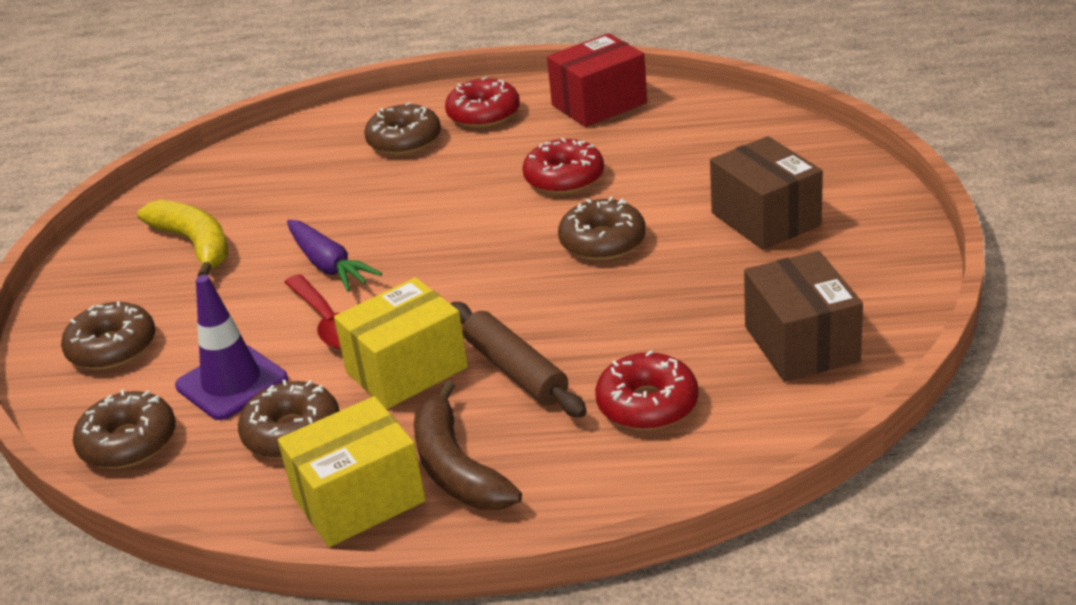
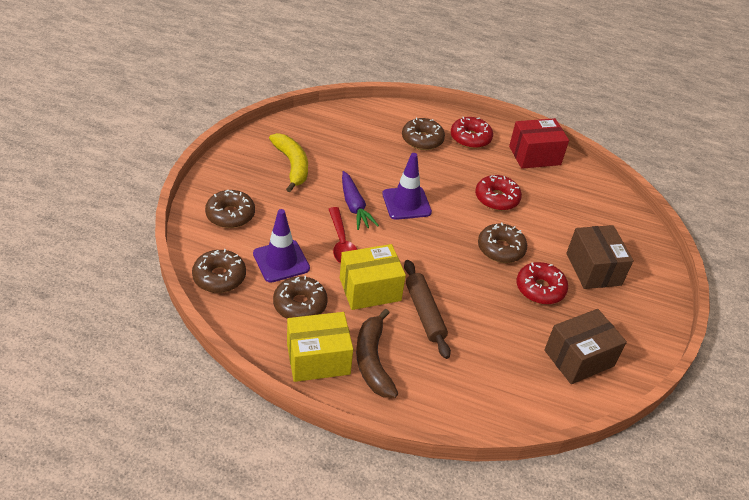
camera: 10 degrees right, 10 degrees up
red donut [595,350,699,430] -> red donut moved to [516,262,568,305]
brown box [744,251,863,382] -> brown box turned 60 degrees clockwise [544,309,627,384]
none -> purple traffic cone [382,153,432,220]

